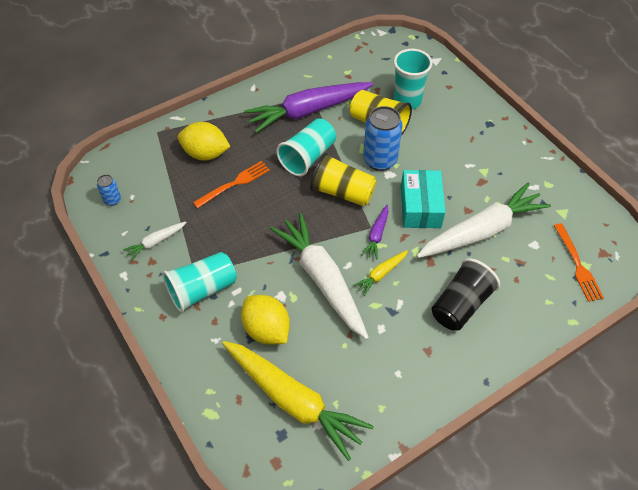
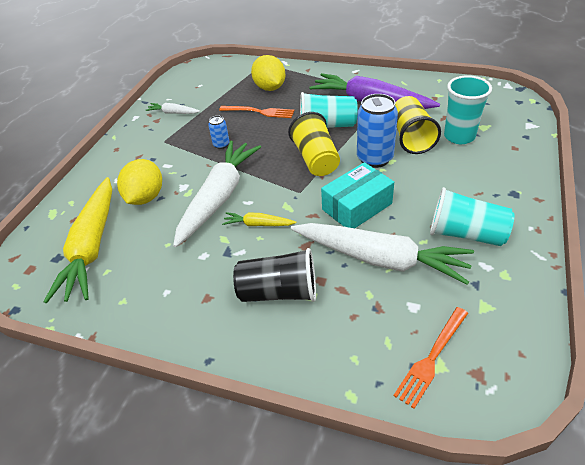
camera: 55 degrees right, 10 degrees down
blue can [97,174,121,206] -> blue can moved to [208,116,229,149]
turquoise cup [163,252,237,313] -> turquoise cup moved to [430,187,514,246]
purple carrot [362,205,389,259] -> none

